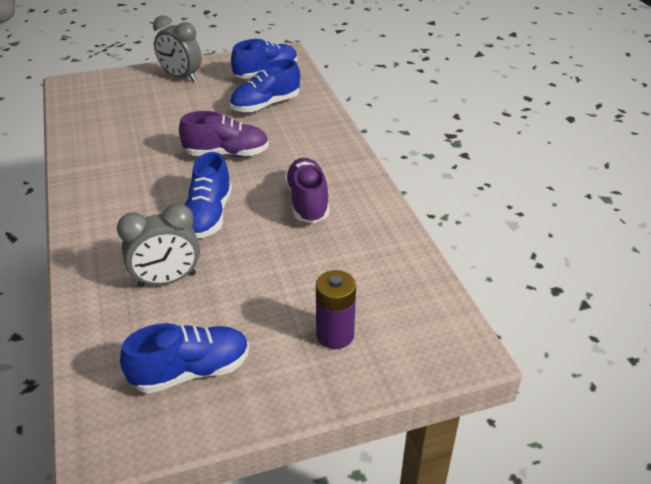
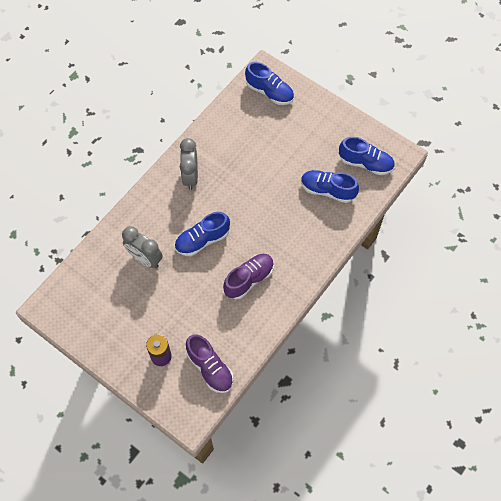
camera: 55 degrees right, 25 degrees up
blue shoe [120,323,249,393] -> blue shoe moved to [245,62,294,105]
grey clock [153,15,202,82] -> grey clock moved to [180,138,198,190]
purple shoe [179,111,269,157] -> purple shoe moved to [186,334,234,393]

